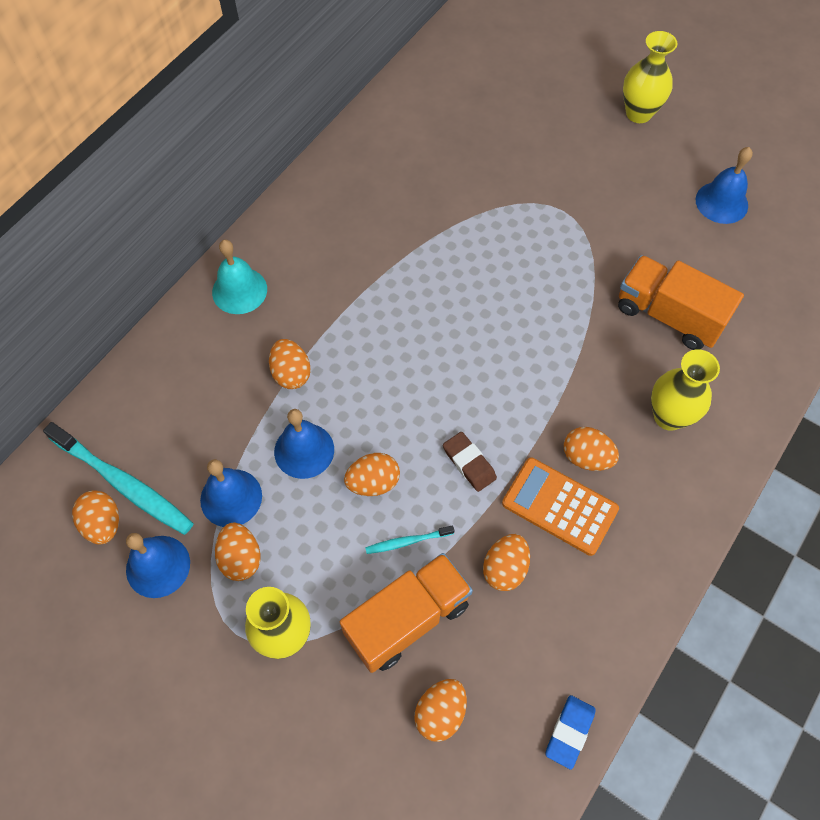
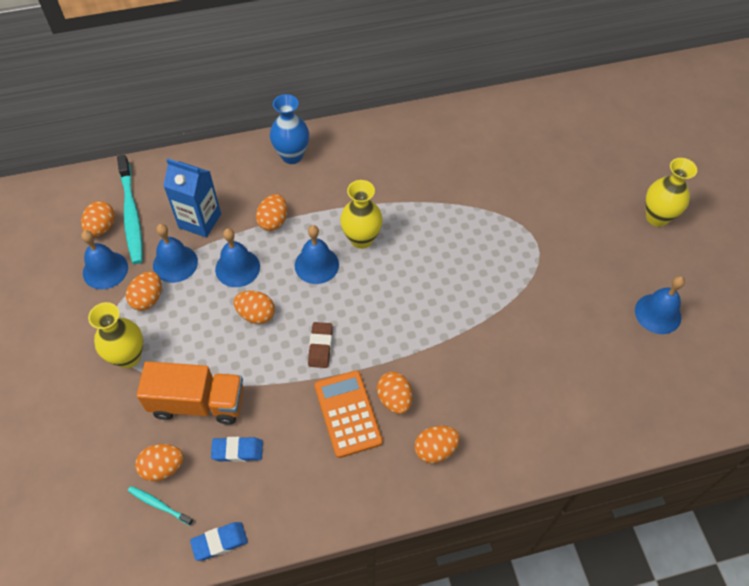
camera: 40 degrees right, 5 degrees down
turquoise bell [212,240,267,314] -> blue vase [270,94,309,164]
turquoise toothbrush [365,525,455,554] -> turquoise toothbrush moved to [128,486,193,525]
orange egg [483,534,530,591] -> orange egg moved to [415,426,460,463]
orange truck [618,255,744,350] -> none
yellow vase [651,349,720,431] -> yellow vase moved to [340,180,383,249]
none -> blue carton [163,158,221,237]
none -> blue eraser [211,437,263,462]
none -> blue bell [295,225,339,284]

